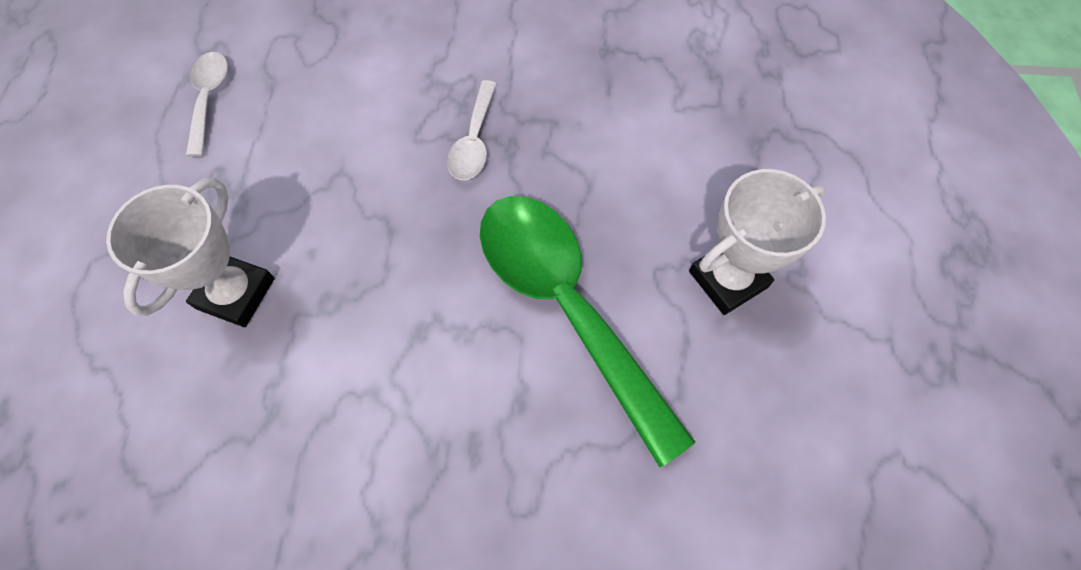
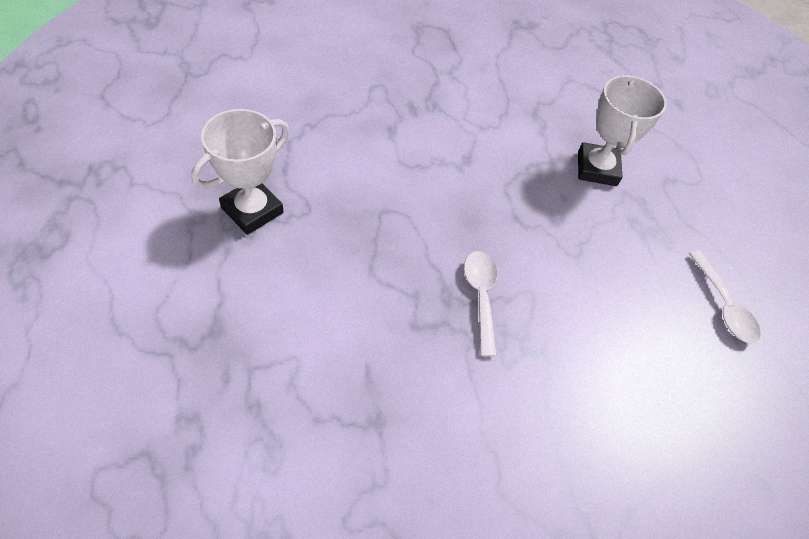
camera: 160 degrees right, 10 degrees down
green spoon [480,196,695,467] -> none

